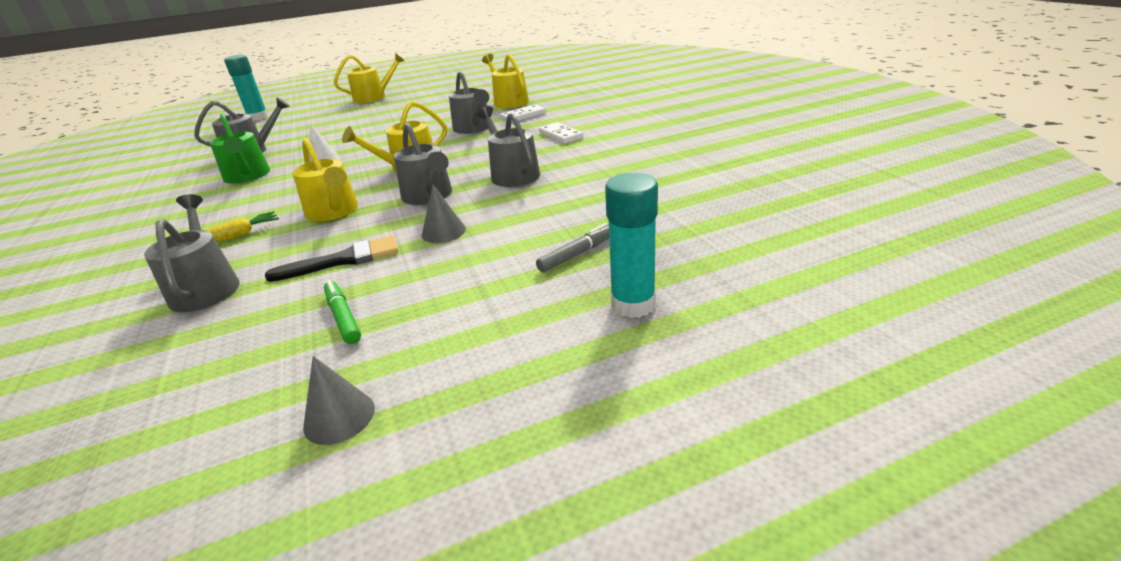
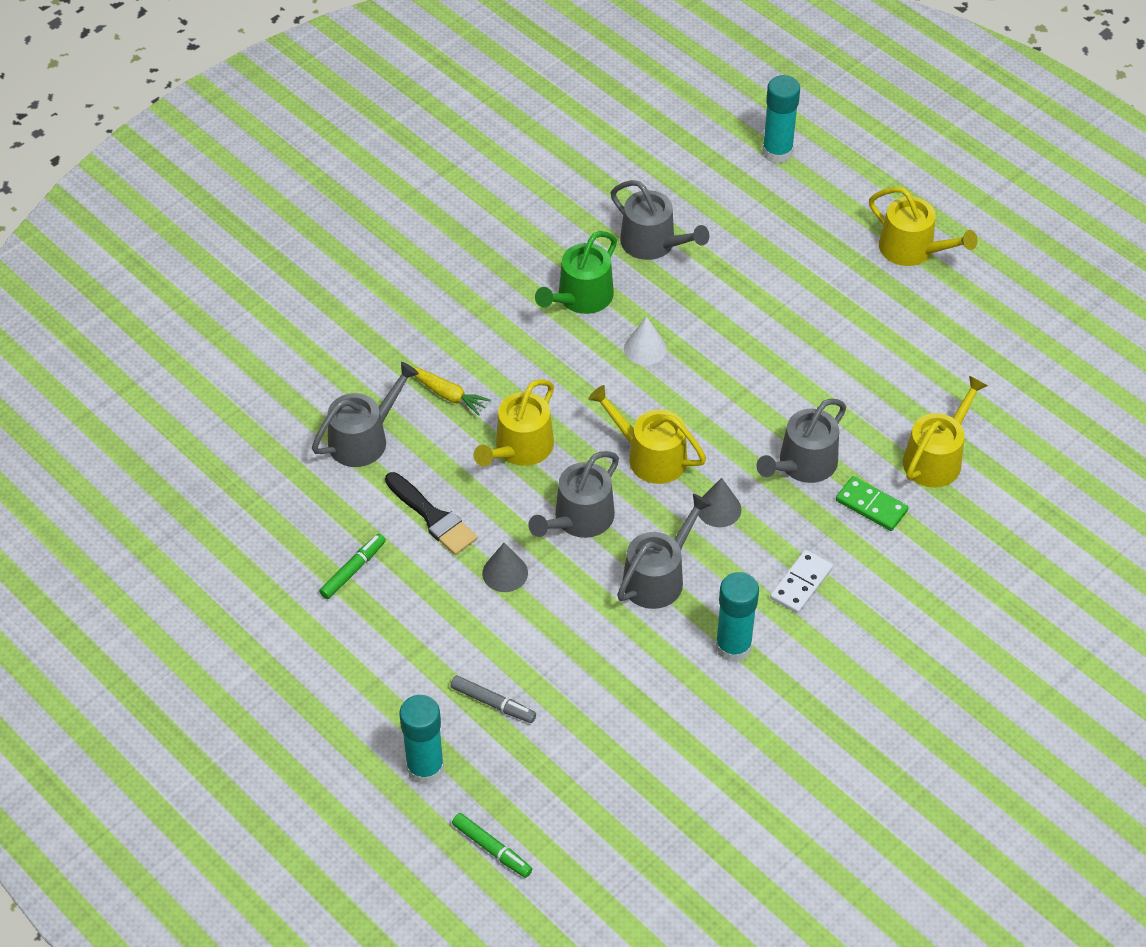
camera: 65 degrees right, 20 degrees up
grey cone [303,356,375,445] -> grey cone moved to [698,478,741,527]
white domino [500,104,546,123] -> green domino [836,476,908,531]
none -> green marker [452,813,532,878]
none -> turquoise glue stick [716,572,759,663]

